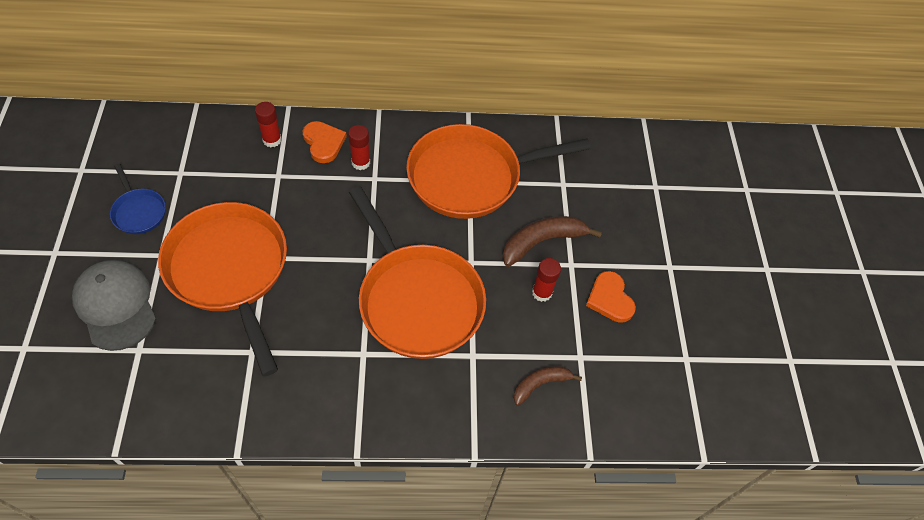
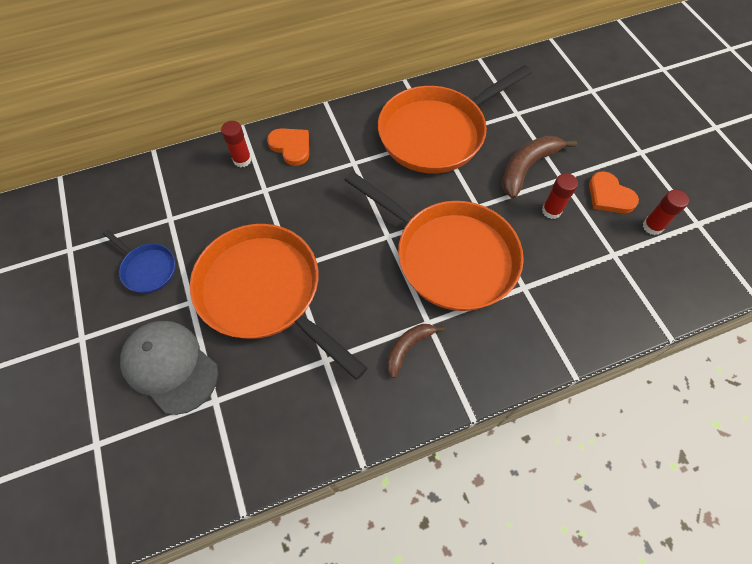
camera: 15 degrees left, 5 degrees up
red glue stick [348,125,370,170] -> red glue stick moved to [643,190,689,235]
brown banana [514,366,582,406] -> brown banana moved to [387,324,445,378]

